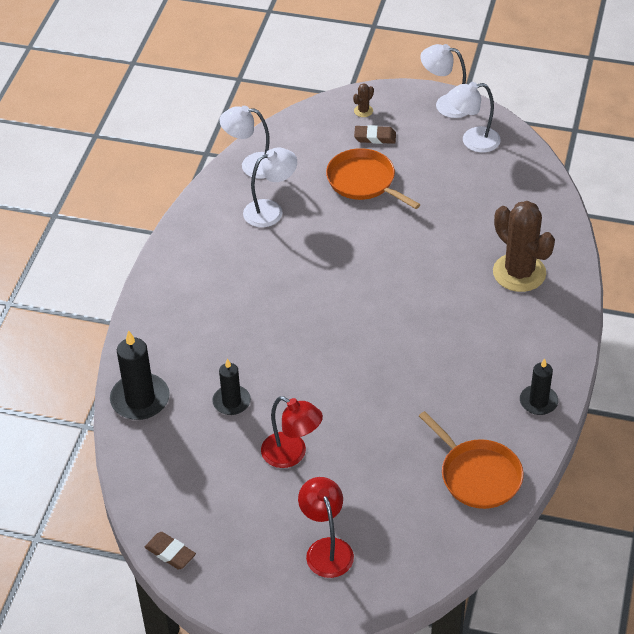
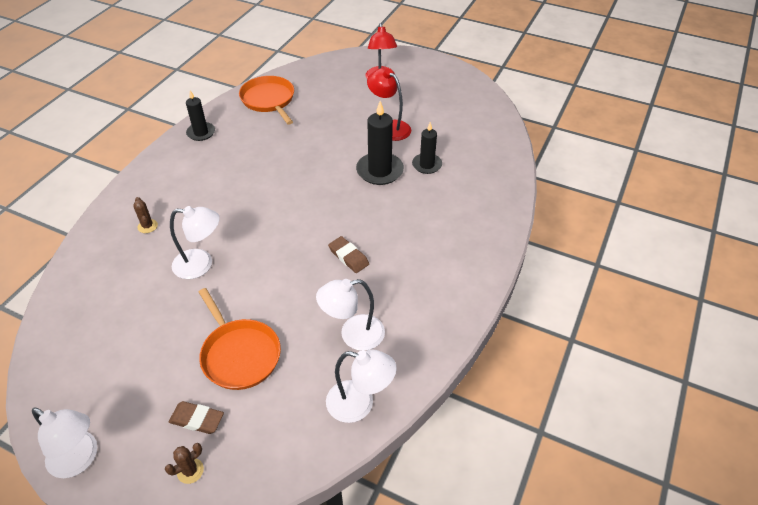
camera: 170 degrees left, 0 degrees up
black candle [110,330,170,420] -> black candle moved to [356,101,404,185]
brown eraser [144,532,196,570] -> brown eraser moved to [328,236,369,273]
white lamp [447,82,501,153] -> white lamp moved to [170,206,220,279]
brown cactus [493,201,555,292] -> brown cactus [133,197,158,233], size x0.40

